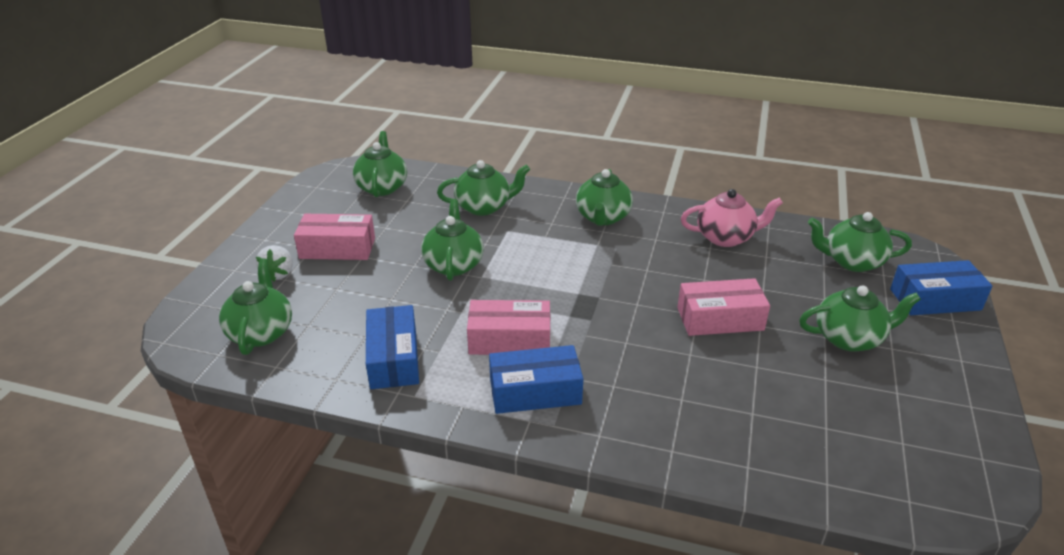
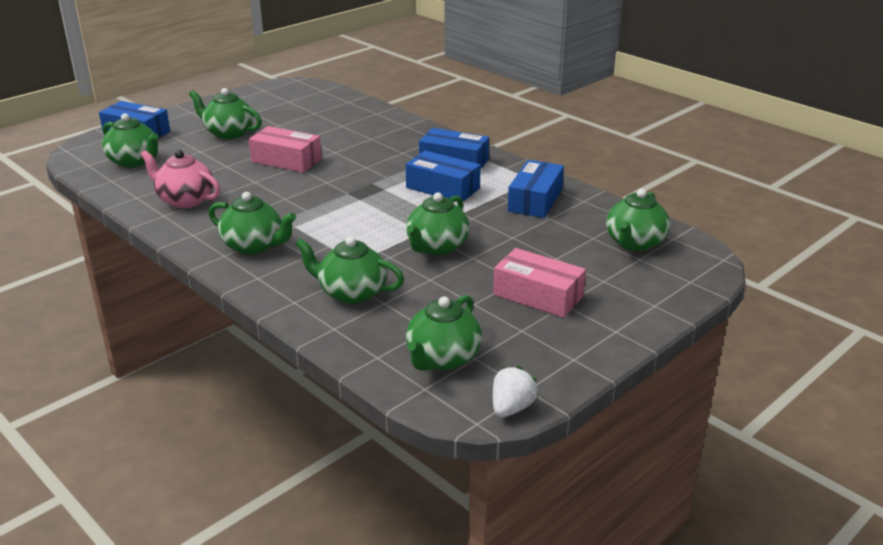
camera: 150 degrees left, 5 degrees down
white strawberry [256,245,293,281] -> white strawberry moved to [493,366,538,417]
pink box [467,300,550,355] -> blue box [406,151,481,202]
green teapot [576,169,633,226] -> green teapot turned 75 degrees clockwise [209,192,296,255]

